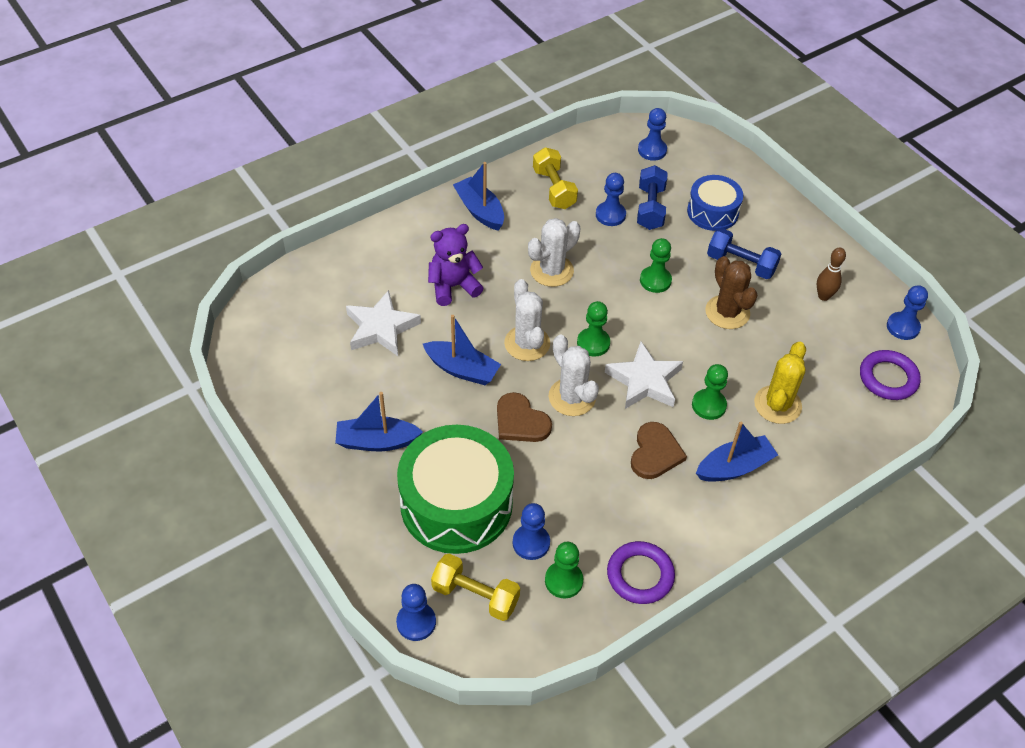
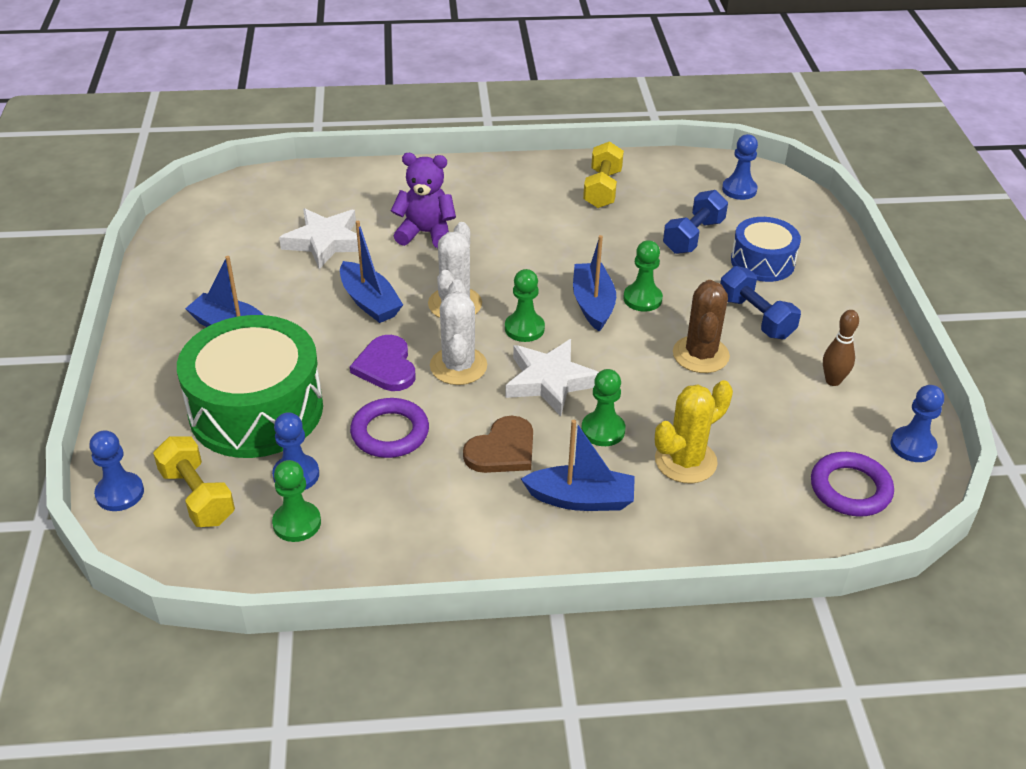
camera: 30 degrees right, 10 degrees down
blue boat [453,162,504,231] -> blue boat moved to [573,235,616,331]
brown heart [497,392,552,442] -> purple heart [350,335,415,391]
white cactus [528,218,580,287] -> none
blue pawn [596,173,626,226] -> none
purple ring [607,541,675,604] -> purple ring moved to [350,398,429,458]

